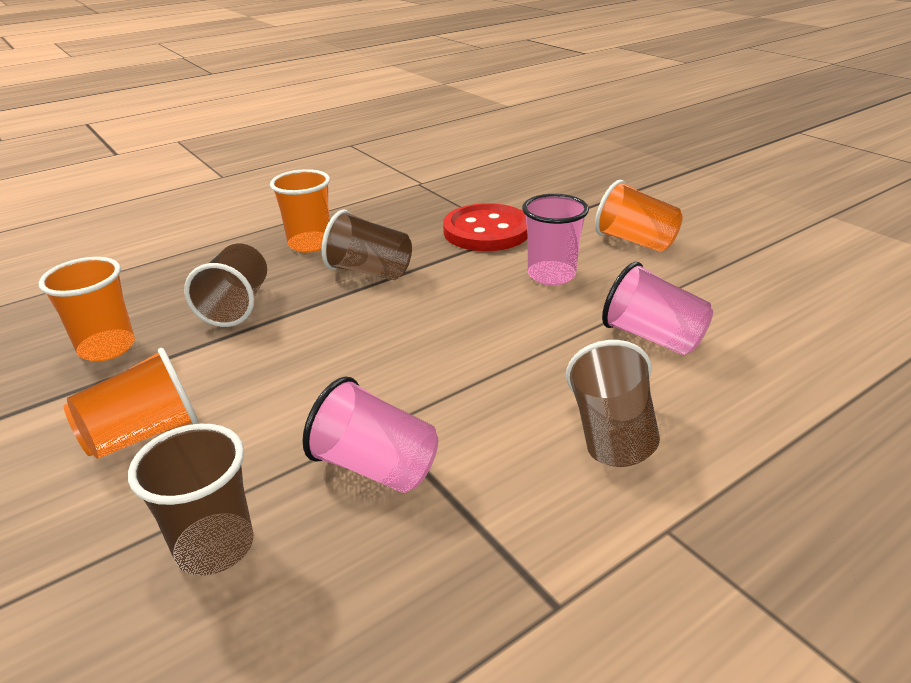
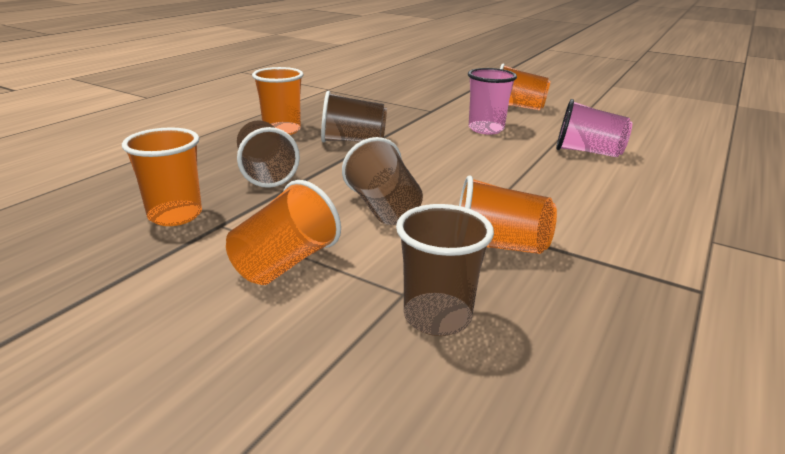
camera: 25 degrees left, 5 degrees down
pink cup [302,377,438,493] -> orange cup [459,175,557,254]
red button [443,203,528,251] -> none
brown cup [566,340,660,467] -> brown cup moved to [342,137,423,225]

